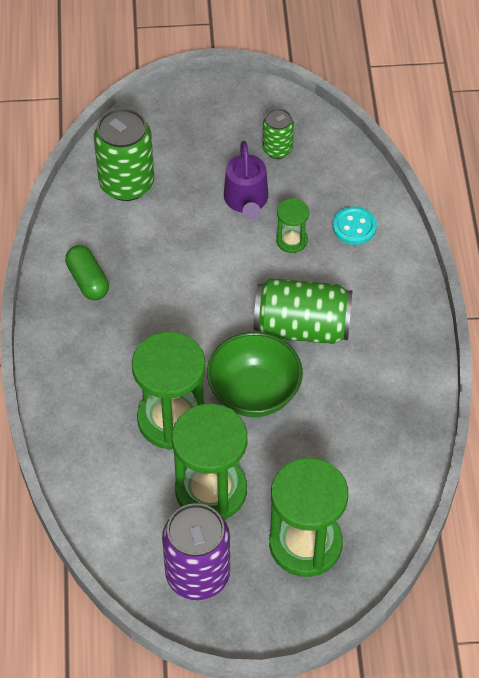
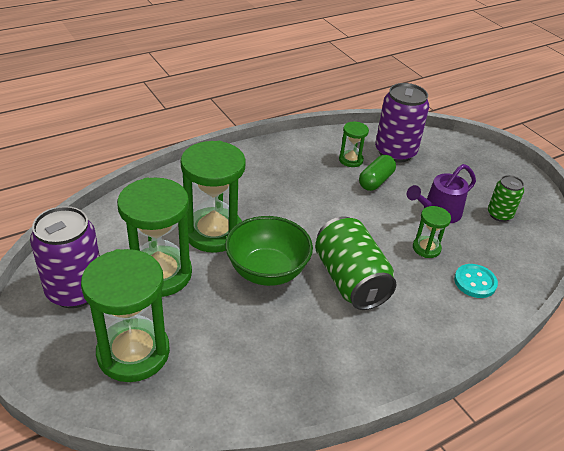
camera: 60 degrees right, 15 degrees down
green capsule [65,245,109,300] -> green capsule moved to [359,155,396,191]
green can [94,108,154,201] -> purple can [375,83,429,163]
none -> green hourglass [339,122,369,167]

